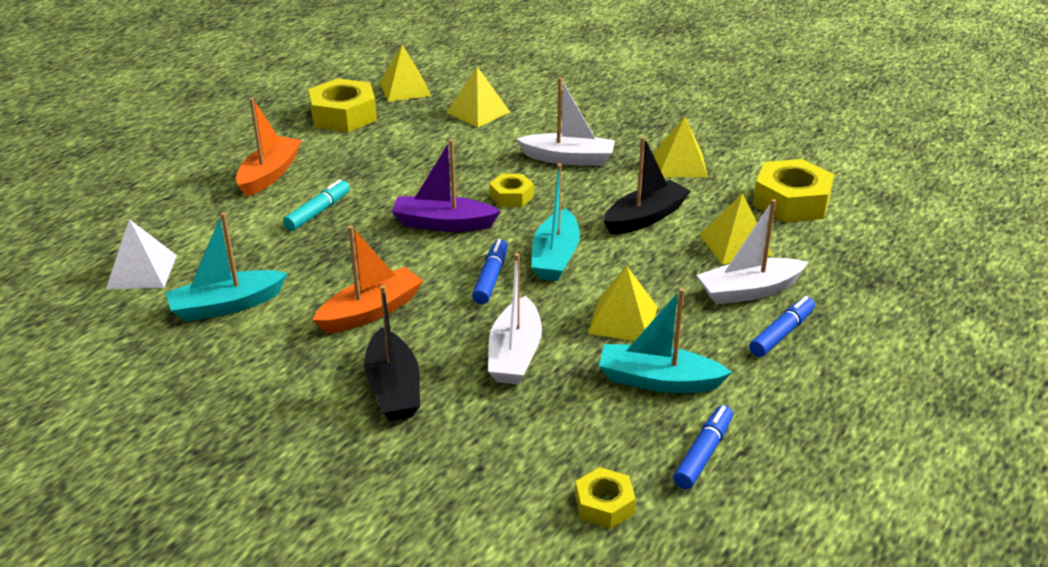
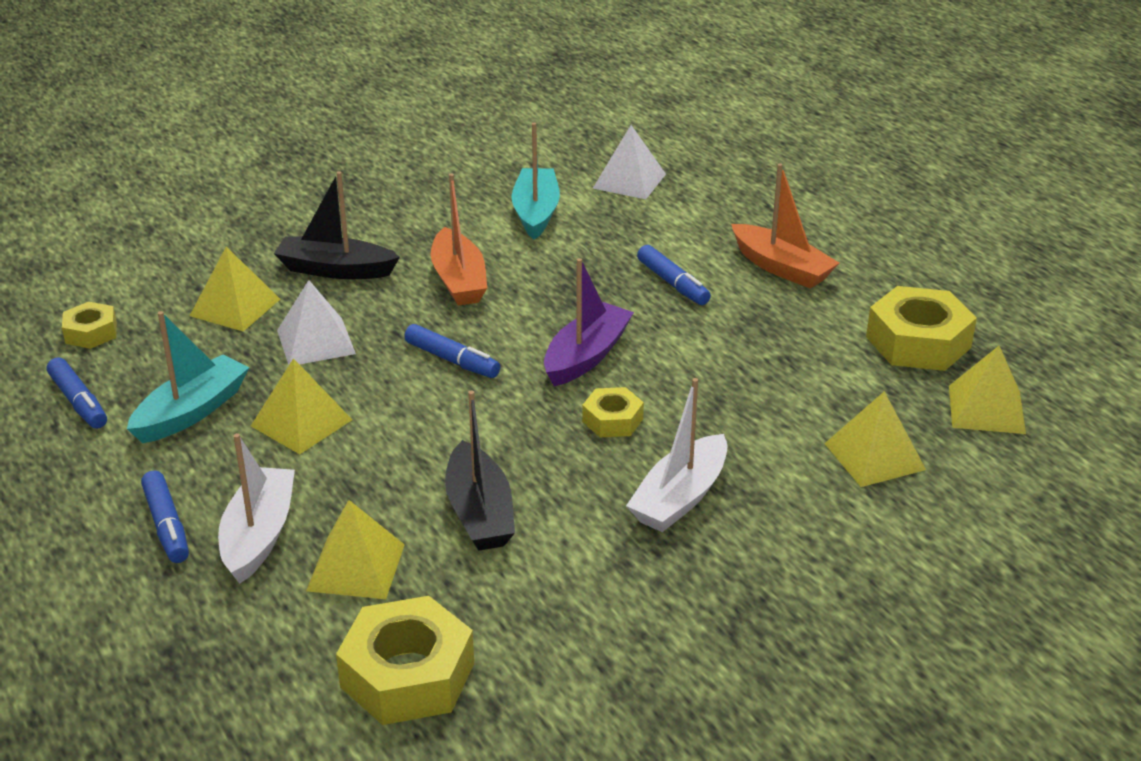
camera: 115 degrees right, 0 degrees up
turquoise marker [283,179,350,231] -> blue marker [637,245,711,305]
white boat [488,253,542,384] -> white pyramid [277,280,356,365]
turquoise boat [531,163,580,281] -> none
yellow pyramid [654,117,708,177] -> yellow pyramid moved to [190,247,280,332]

